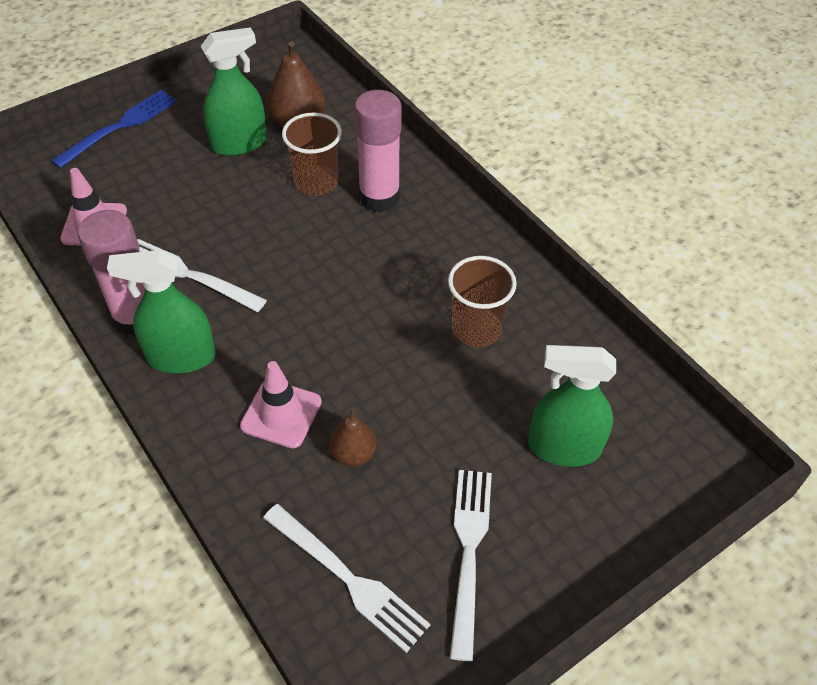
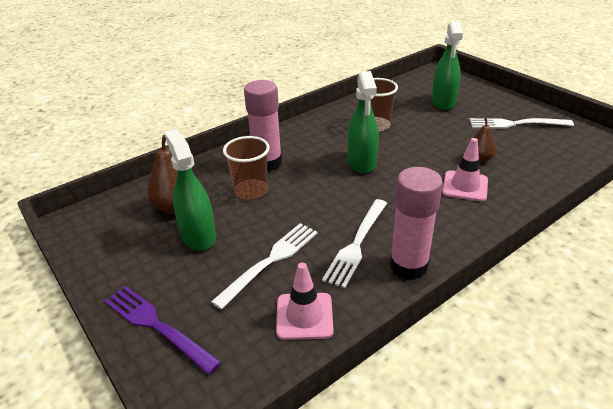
camera: 90 degrees left, 15 degrees down
blue fork [51,90,177,168] -> purple fork [104,286,221,375]
green spray bottle [107,250,216,373] -> green spray bottle moved to [348,71,379,173]
white fork [263,504,430,653] -> white fork moved to [211,223,318,310]

